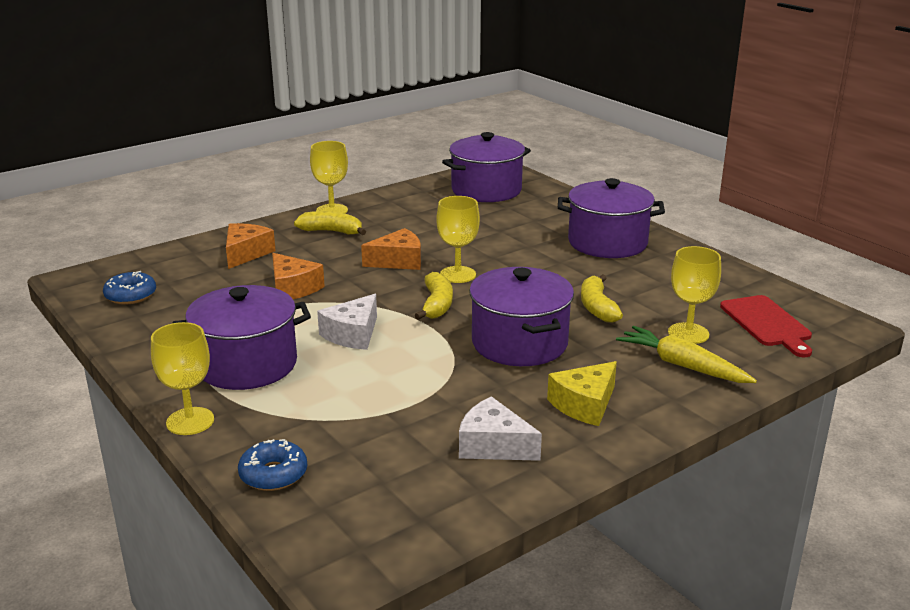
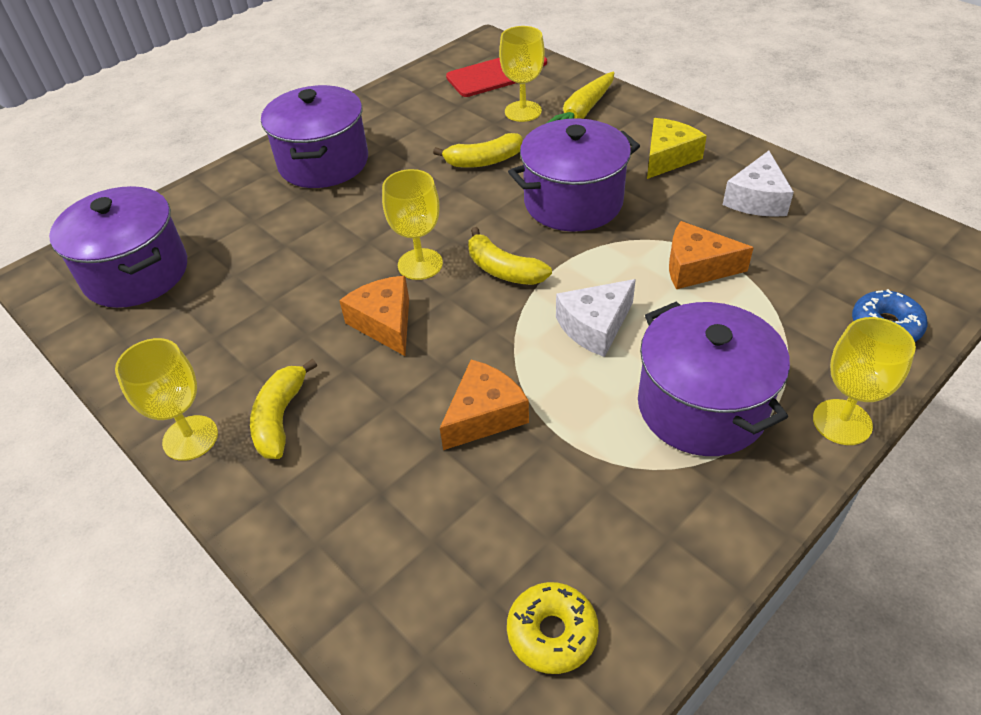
camera: 95 degrees left, 20 degrees up
blue donut [103,271,156,305] -> yellow donut [507,582,599,674]
orange cheese [226,223,276,269] -> orange cheese moved to [669,221,754,289]
white cheese [317,294,377,350] -> white cheese turned 120 degrees clockwise [556,279,636,357]
yellow banana [415,272,453,320] -> yellow banana turned 135 degrees counterclockwise [468,227,552,285]
yellow cheese [547,361,617,426] -> yellow cheese turned 90 degrees counterclockwise [647,118,707,179]

